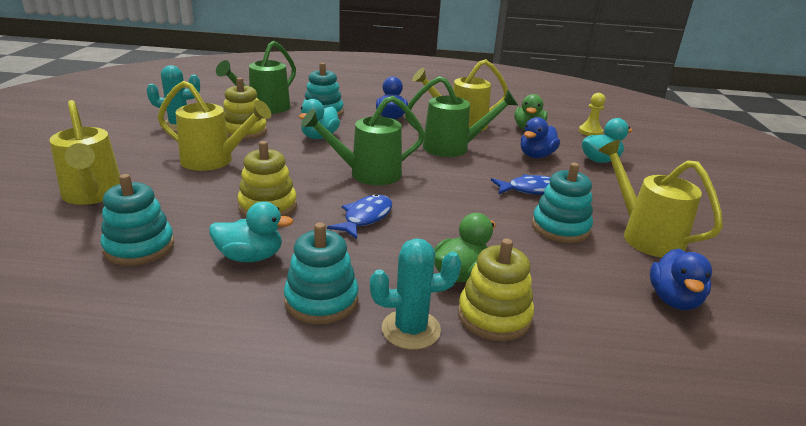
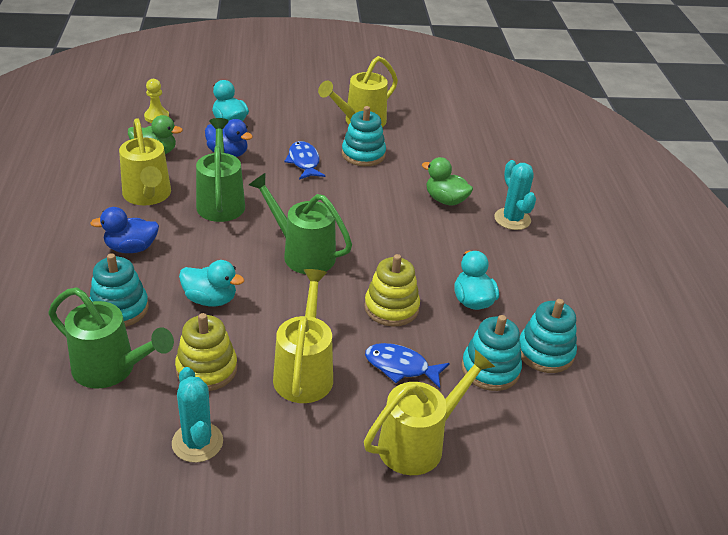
camera: 100 degrees left, 10 degrees up
turquoise stacking toy [284,222,358,324] -> turquoise stacking toy moved to [520,299,577,373]
green watering can [301,96,425,185] -> green watering can turned 150 degrees clockwise [249,173,352,274]
blue fish [327,194,392,239] -> blue fish moved to [365,343,450,388]
yellow stacking toy [458,238,534,341] -> none
blue duck [650,249,712,310] -> none

